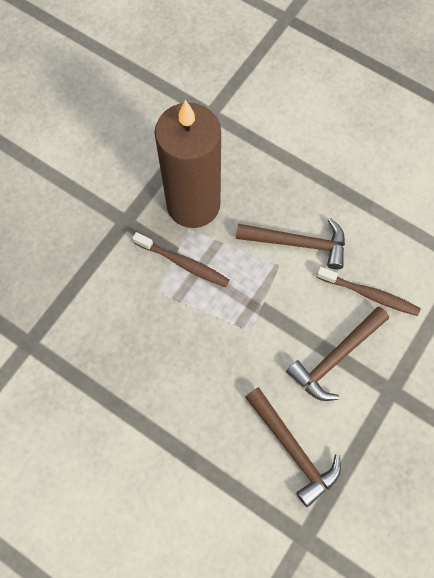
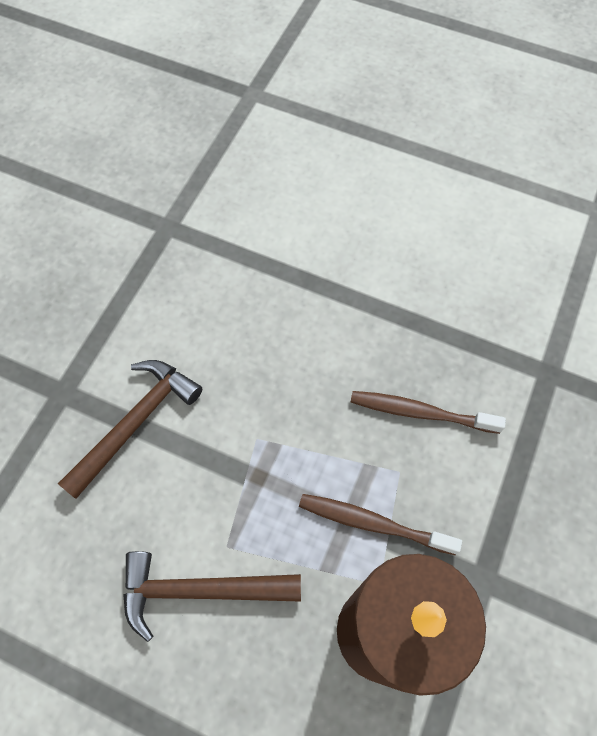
camera: 170 degrees right, 5 degrees down
brown hammer [245,387,341,507] -> none
brown toothbrush [316,267,421,316] -> brown toothbrush moved to [350,391,506,434]

